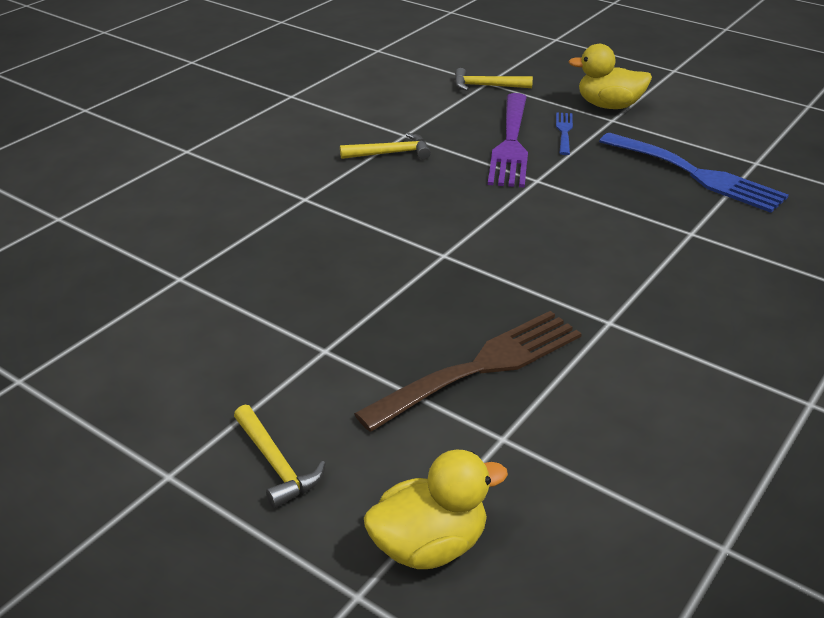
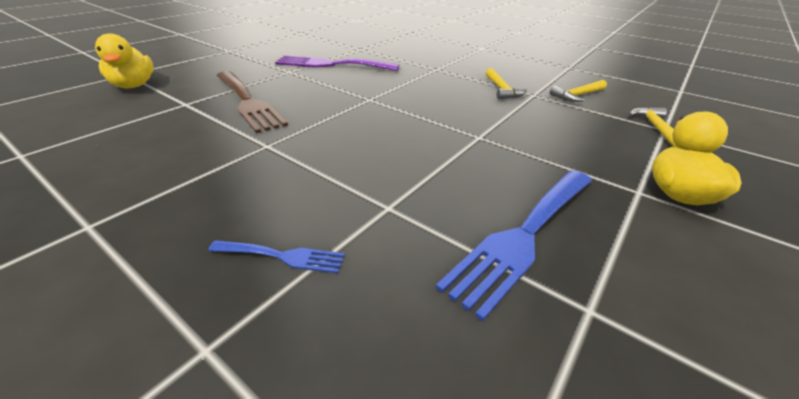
camera: 90 degrees right, 0 degrees up
yellow hammer [234,405,326,509] -> yellow hammer moved to [550,80,607,102]
purple fork [488,93,528,188] -> purple fork moved to [275,55,399,71]
blue fork [556,113,573,155] -> blue fork moved to [208,240,345,273]

